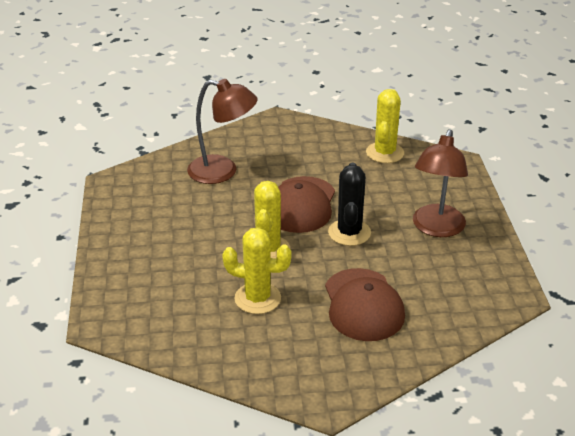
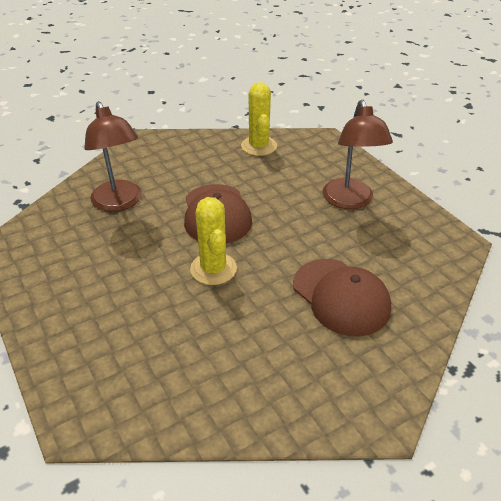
camera: 25 degrees left, 5 degrees up
brown lamp [187,79,258,184] -> brown lamp turned 75 degrees clockwise [84,101,142,212]
yellow cactus [222,227,292,314] -> none
black cactus [328,162,371,246] -> none

